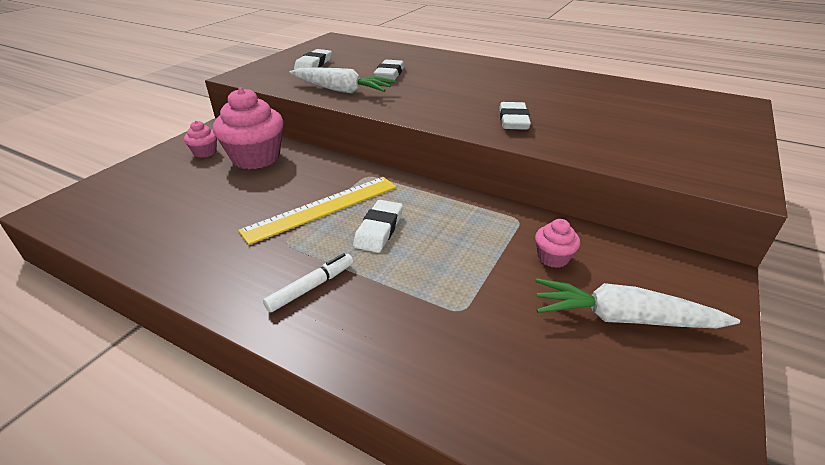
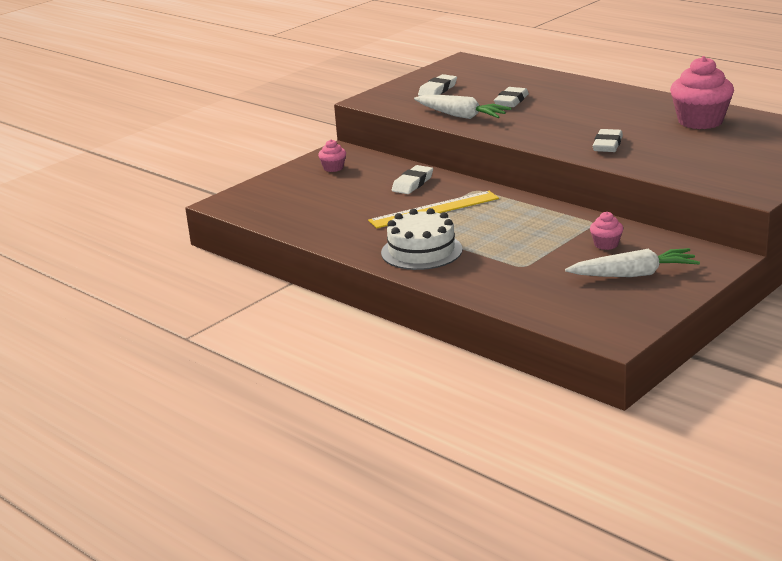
camera: 15 degrees right, 10 degrees down
pink cupcake [213,87,284,169] -> pink cupcake moved to [670,56,734,129]
white marker [263,253,353,312] -> white cake [381,208,463,270]
white eraser [353,200,403,253] -> white eraser moved to [392,165,433,194]
white carrot [535,278,740,328] -> white carrot turned 150 degrees clockwise [565,248,700,277]

